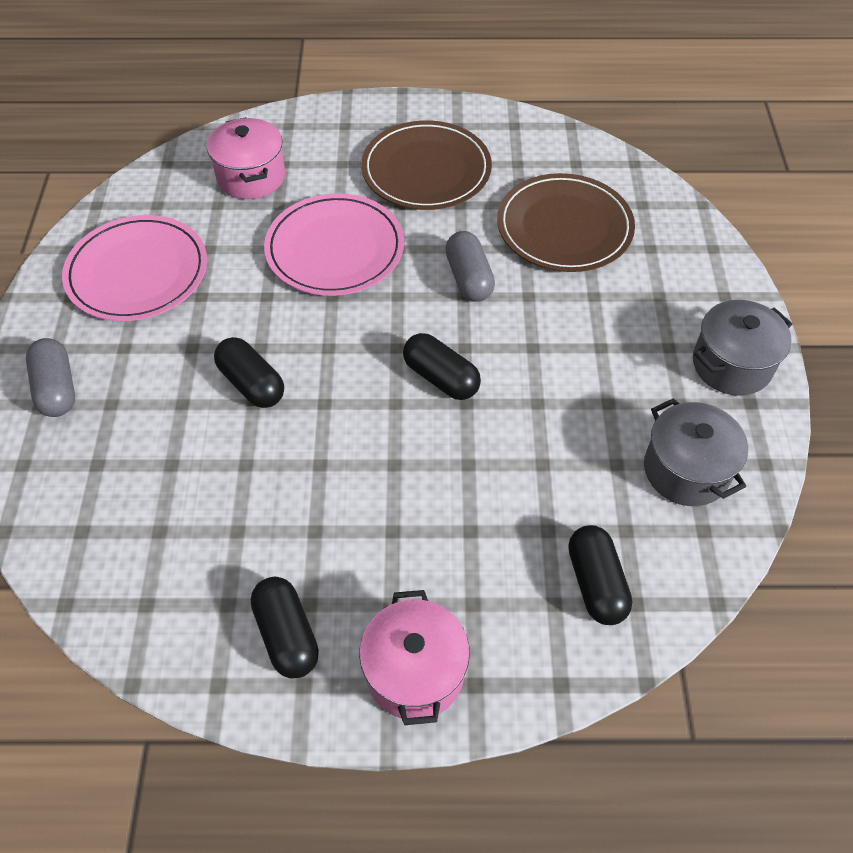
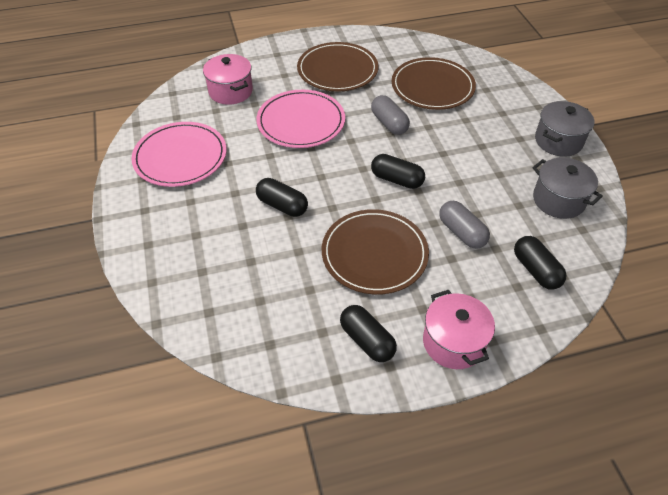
camera: 15 degrees left, 5 degrees down
grey capsule [26,338,75,417] -> grey capsule moved to [439,201,490,249]
none -> brown plate [322,209,429,295]

